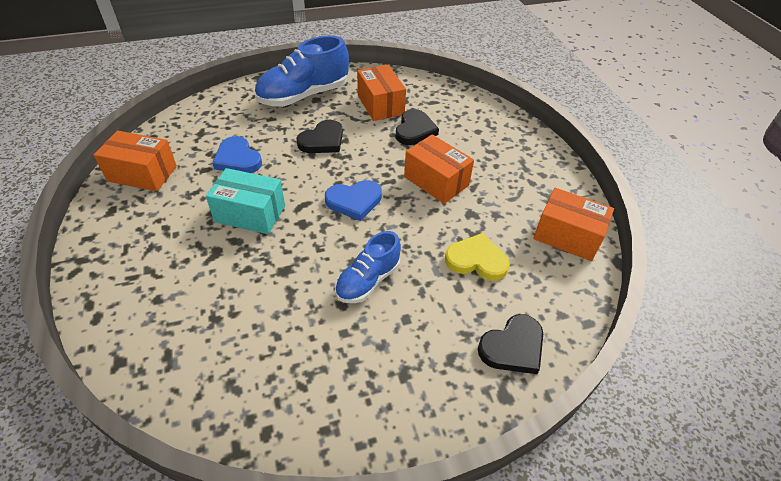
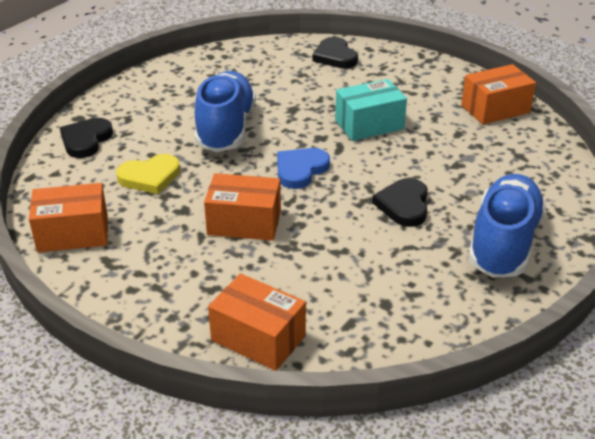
camera: 145 degrees right, 10 degrees down
blue heart [212,136,262,173] -> none
blue shoe [335,231,401,303] -> blue shoe [195,71,256,152], size x1.68
orange box [357,65,406,121] -> orange box moved to [208,273,306,371]
black heart [396,109,439,145] -> black heart moved to [312,37,358,68]

